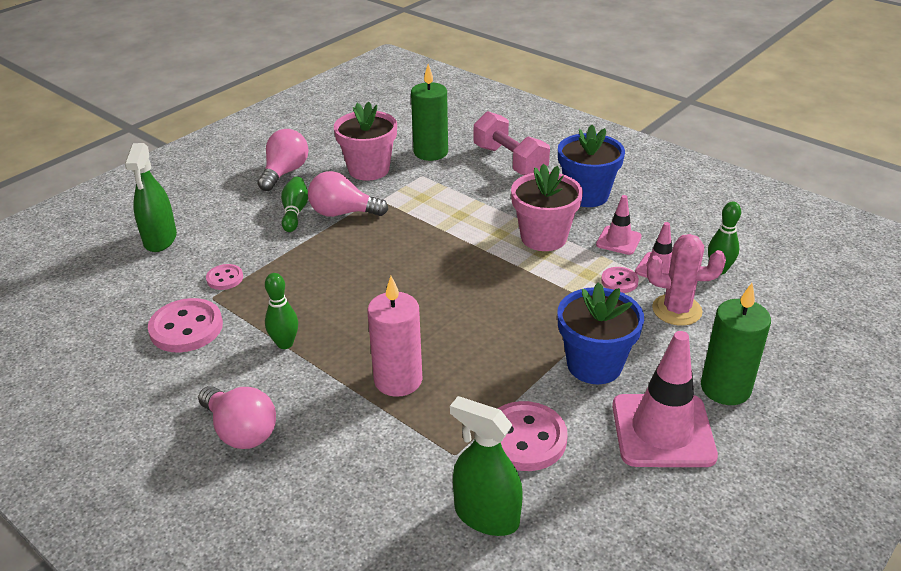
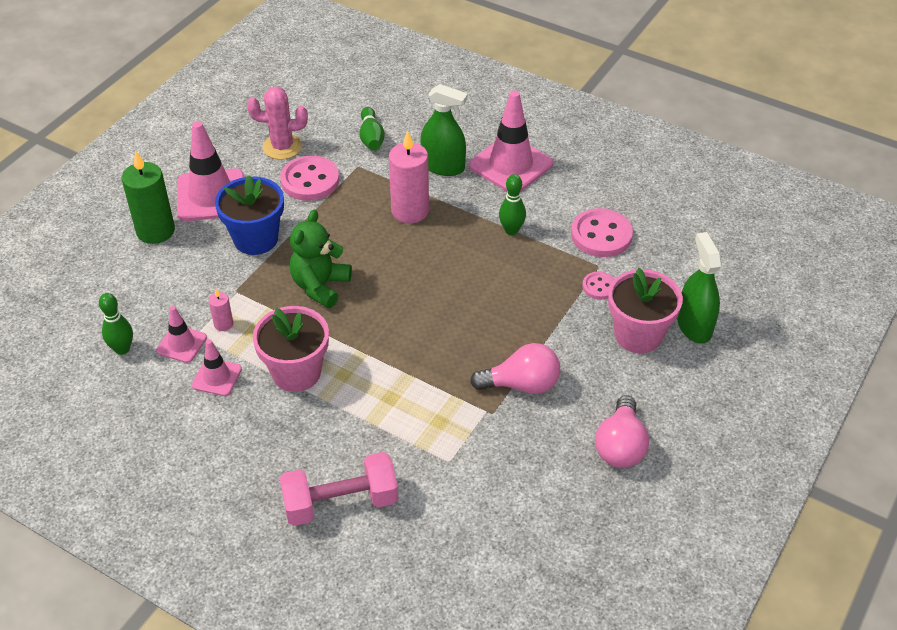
camera: 170 degrees right, 10 degrees up
pink light bulb [198,386,276,449] -> pink traffic cone [469,91,553,192]
green bowling pin [281,177,308,232] -> green bowling pin moved to [360,107,385,151]
pink flower pot [334,102,397,181] -> pink flower pot moved to [608,268,683,353]
green candle [411,64,448,161] -> none
green spray bottle [450,396,523,536] -> green spray bottle moved to [421,84,468,176]
pink dumbbell [474,111,550,175] -> pink dumbbell turned 60 degrees counterclockwise [280,452,398,526]
blue flower pot [558,125,625,207] -> none
pink button [601,267,639,293] -> pink candle [209,289,233,331]
pink cactus [647,234,726,326] -> pink cactus moved to [247,86,308,160]
none -> green teddy bear [290,210,352,308]

